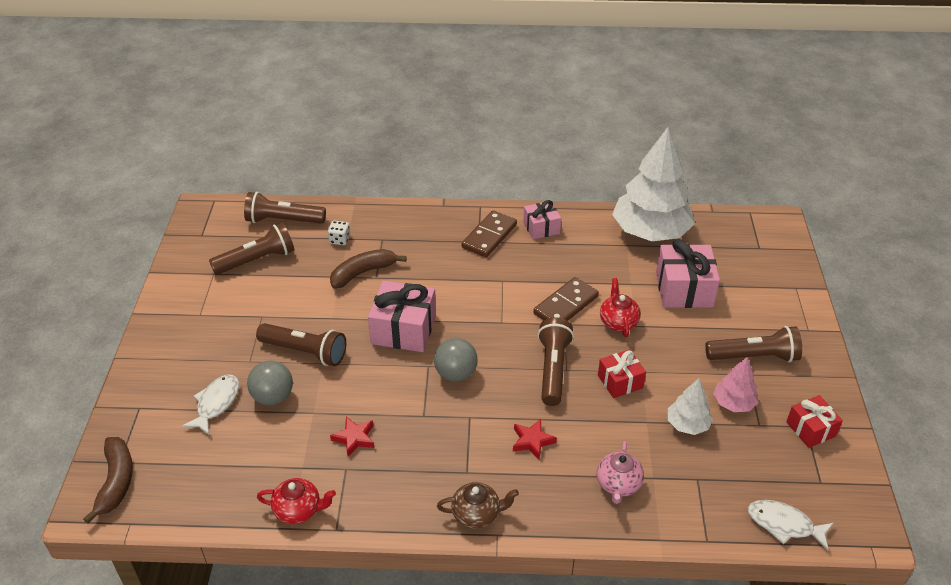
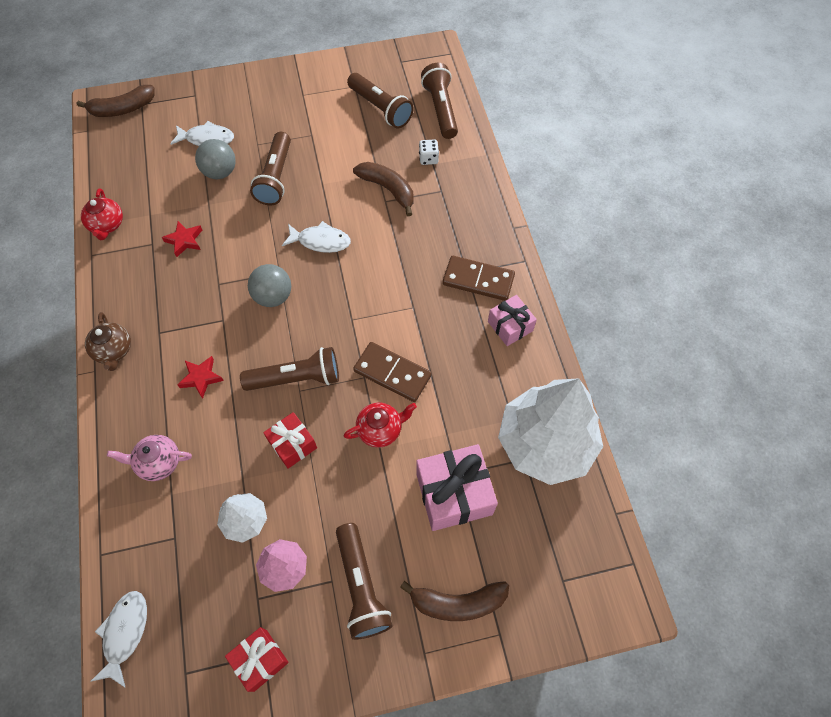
camera: 75 degrees right, 20 degrees up
pink gift [368,281,436,352] -> white fish [282,221,351,253]
none -> brown banana [400,581,509,621]

